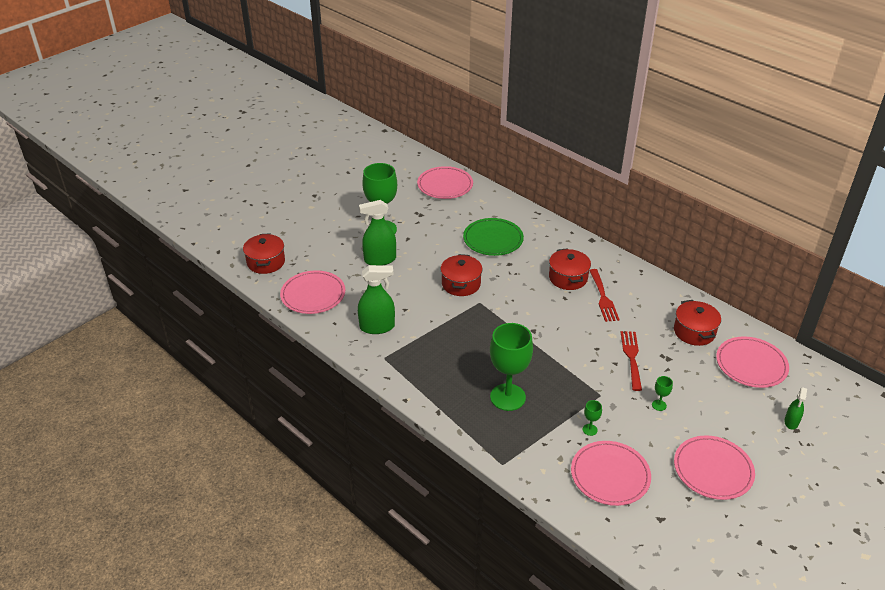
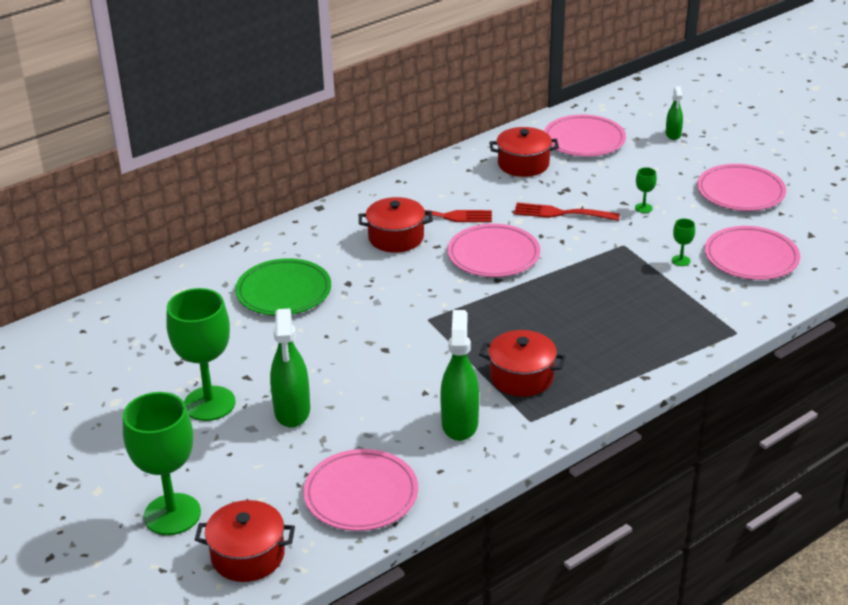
camera: 80 degrees left, 5 degrees down
pink plate [417,166,473,199] -> pink plate moved to [447,224,540,277]
red pot [441,254,482,296] -> red pot moved to [479,330,566,397]
green goblet [490,323,533,411] -> green goblet moved to [123,392,201,535]
green spray bottle [784,387,807,430] -> green spray bottle turned 60 degrees clockwise [666,87,683,140]

